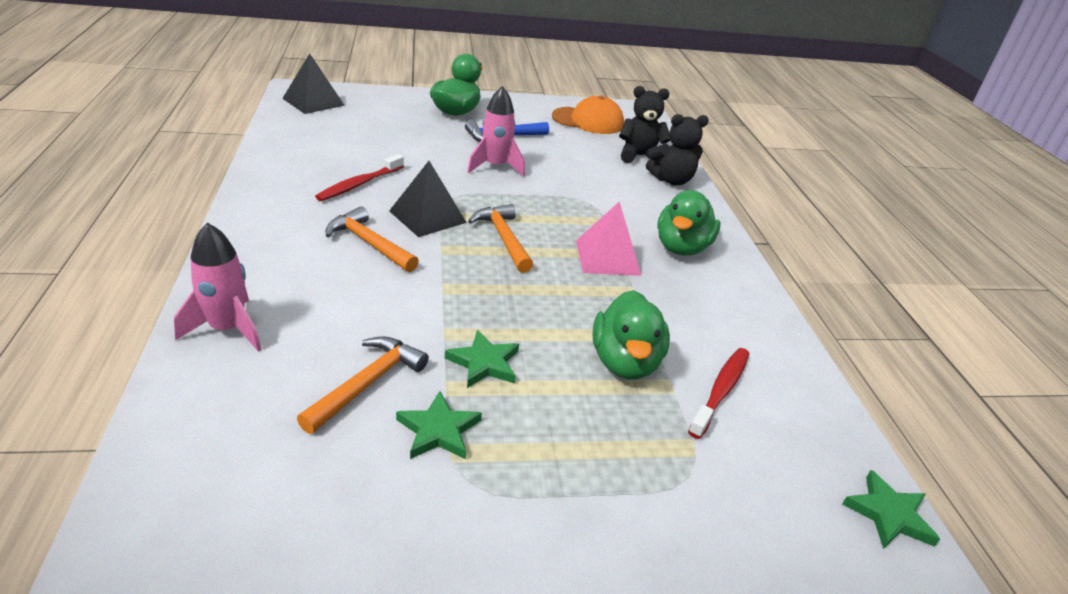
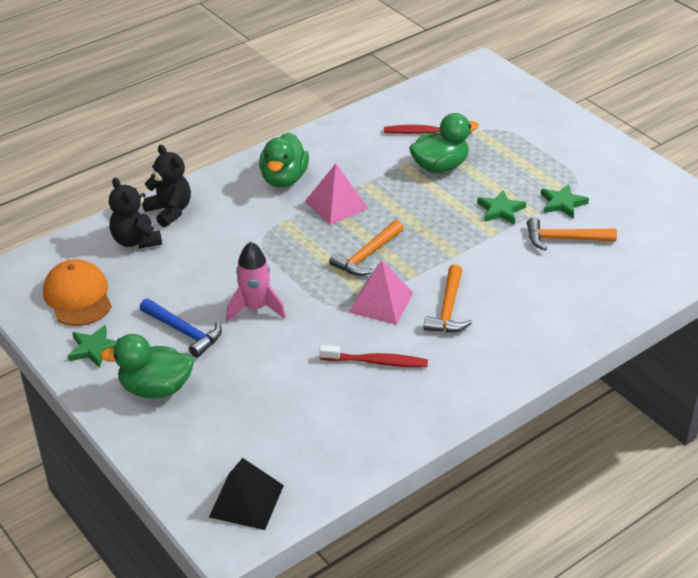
camera: 115 degrees left, 5 degrees up
pink rocket [174,223,261,351] -> none
black pyramid [389,161,467,237] -> pink pyramid [349,260,413,325]
green duck [657,190,721,256] -> green duck turned 105 degrees clockwise [259,132,309,188]
green star [842,470,940,549] -> green star moved to [68,325,117,368]

